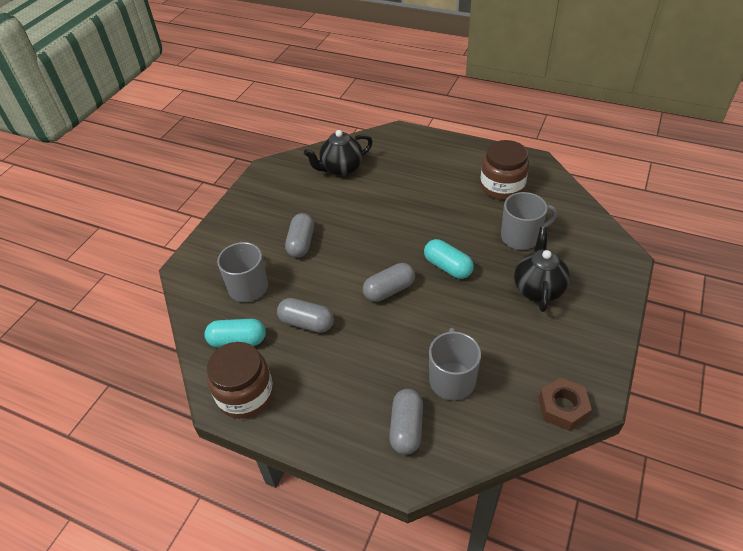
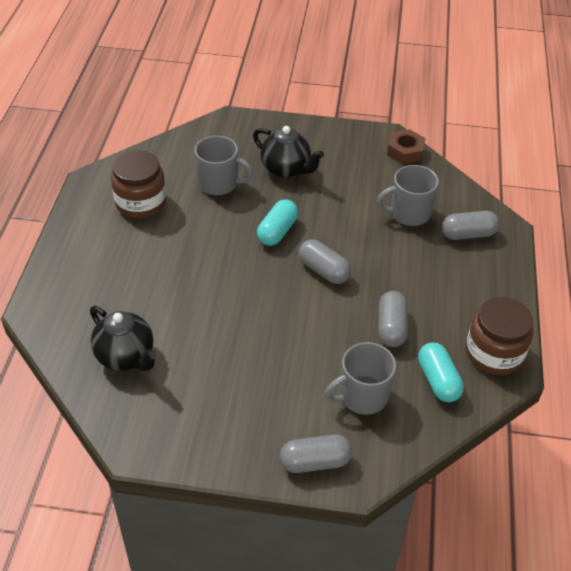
camera: 110 degrees left, 0 degrees up
grey capsule [285,213,314,258] -> grey capsule moved to [280,435,352,473]
grey mug [501,192,557,250] -> grey mug turned 135 degrees clockwise [195,136,253,195]
black teapot [514,227,570,312] -> black teapot turned 135 degrees counterclockwise [253,126,324,178]

